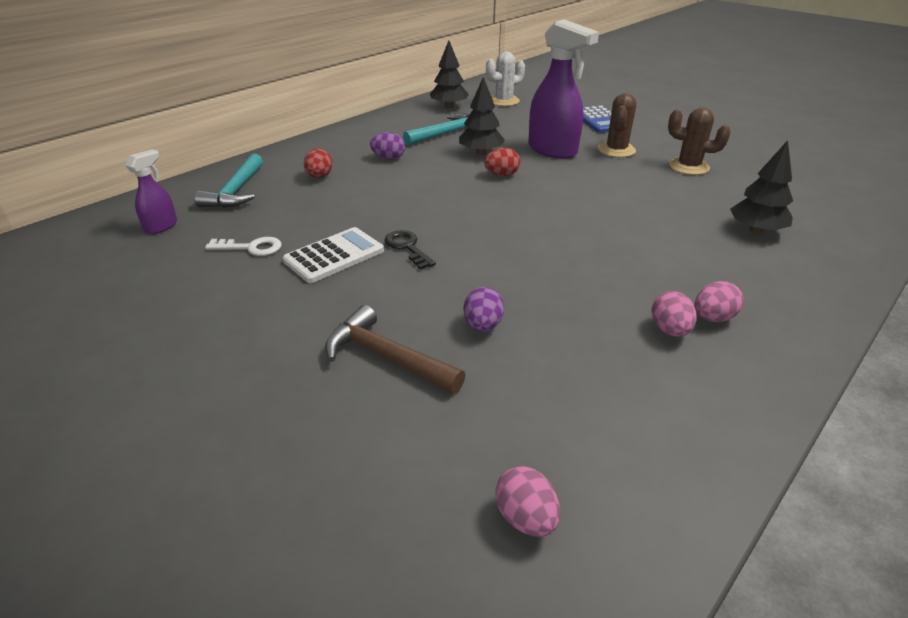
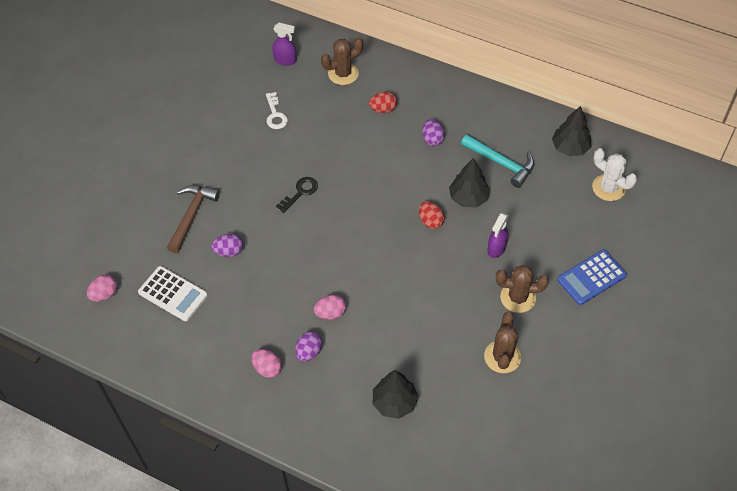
camera: 75 degrees right, 20 degrees up
turquoise hammer [194,154,263,208] -> brown cactus [321,37,364,85]
white calculator [283,227,384,283] -> white calculator moved to [138,266,208,321]
purple spray bottle [528,19,599,159] -> purple spray bottle [487,213,508,258], size x0.51
pink egg [651,291,697,337] -> pink egg moved to [314,295,346,320]
none -> purple egg [295,331,322,362]

